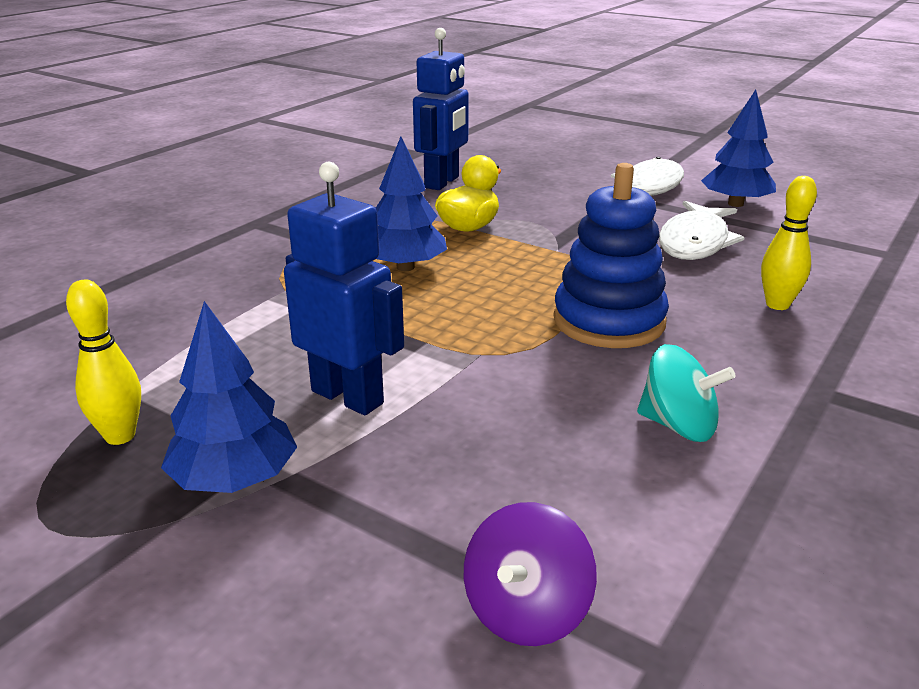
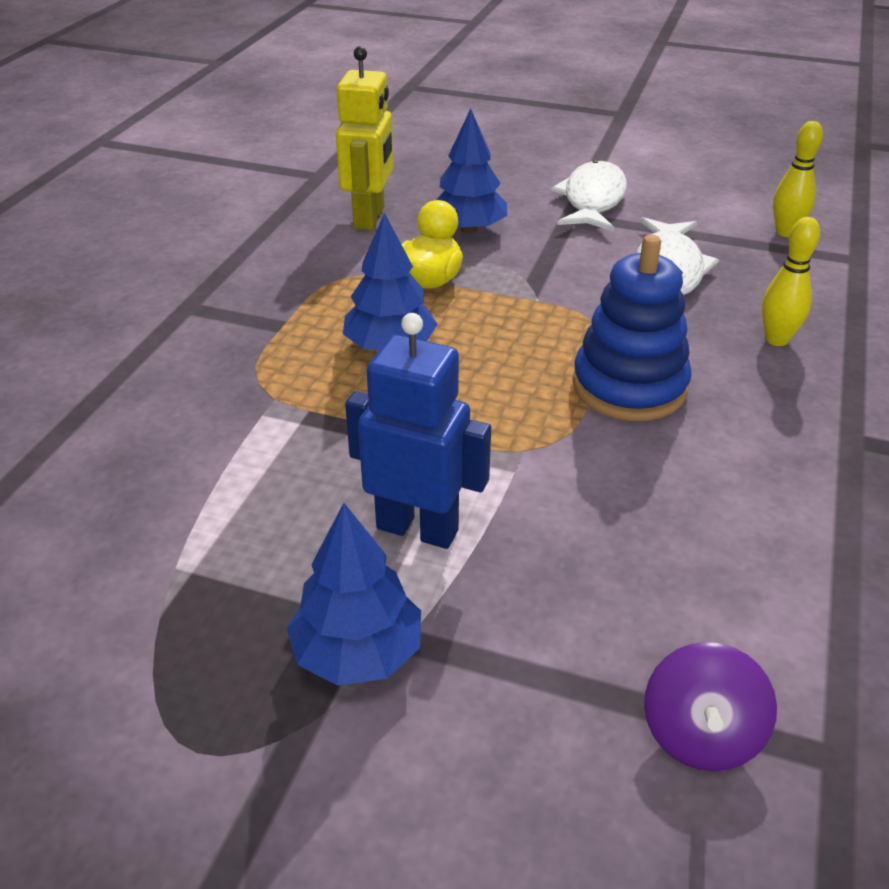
camera: 15 degrees left, 10 degrees up
yellow bowling pin [66,280,141,445] -> yellow bowling pin moved to [773,121,823,237]
blue robot [413,28,469,190] -> yellow robot [336,46,394,230]
turquoise spinning top [637,344,735,442] -> none
blue tree [701,90,776,207] -> blue tree moved to [436,109,507,233]

